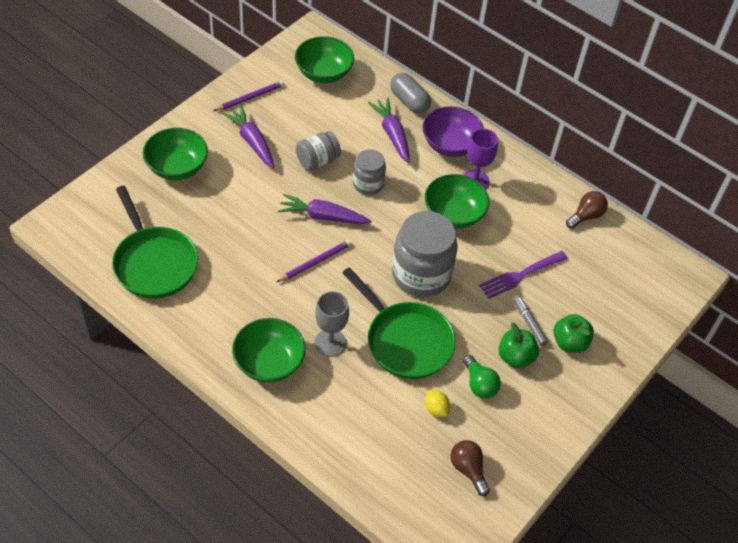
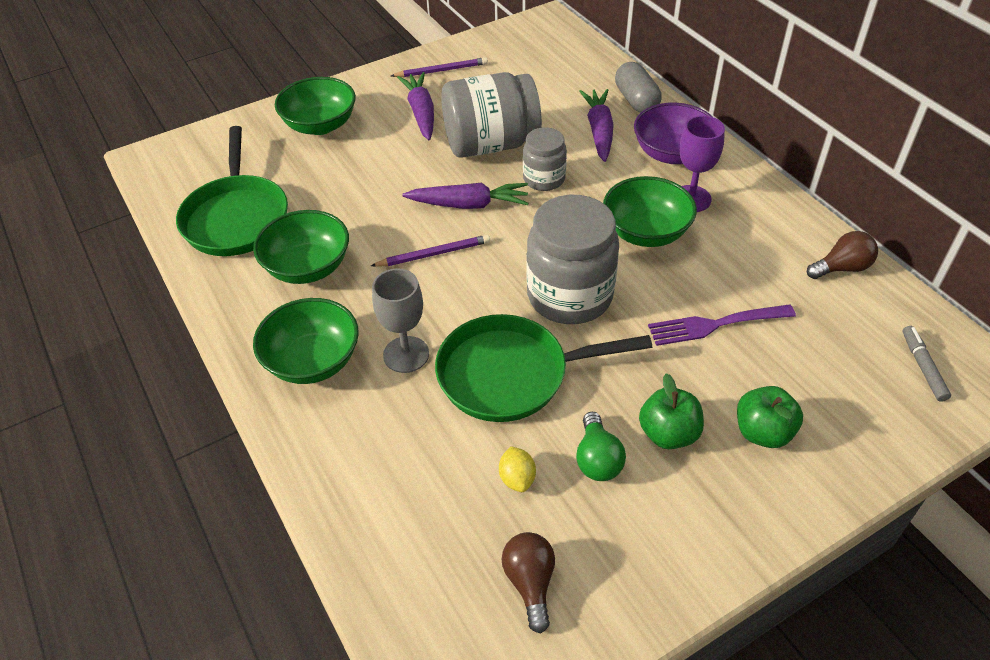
camera: 25 degrees right, 5 degrees down
purple carrot [278,194,372,224] -> purple carrot turned 150 degrees clockwise [402,183,529,209]
green bowl [295,36,354,83] -> green bowl moved to [253,210,349,284]
grey jar [296,131,341,171] -> grey jar [441,72,542,158], size x1.79
green pan [342,267,455,379] -> green pan turned 105 degrees clockwise [435,314,652,422]
grey marker [513,296,548,346] -> grey marker moved to [903,326,951,402]

